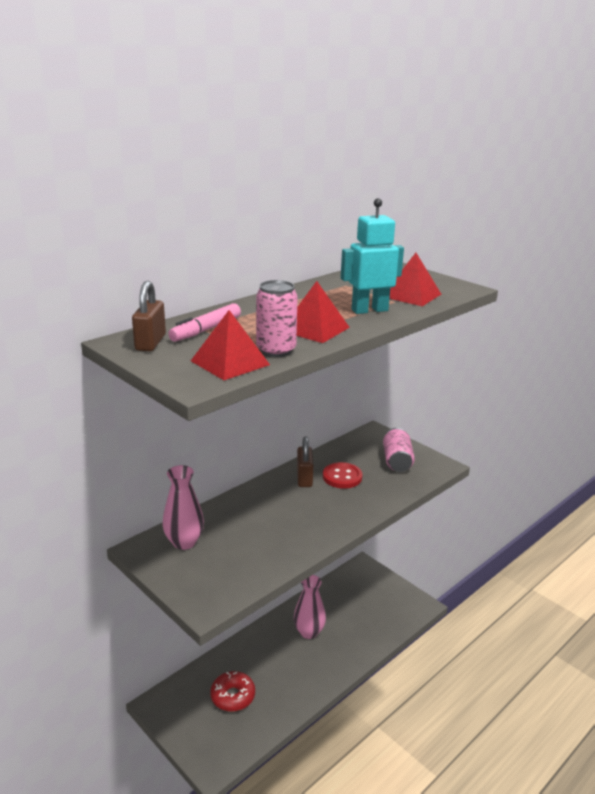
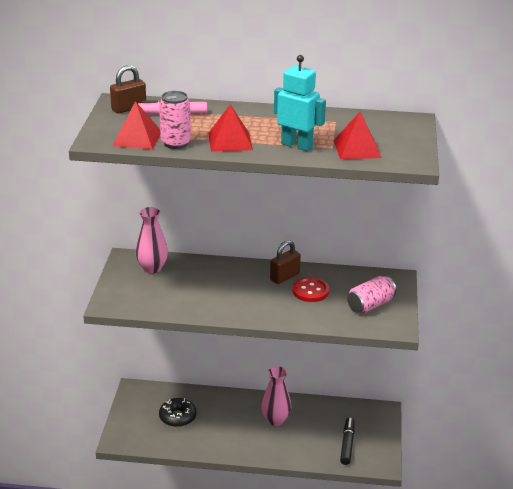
camera: 50 degrees right, 5 degrees up
red donut [210,671,255,712] -> black donut [159,398,197,427]
none -> black marker [340,417,355,465]

